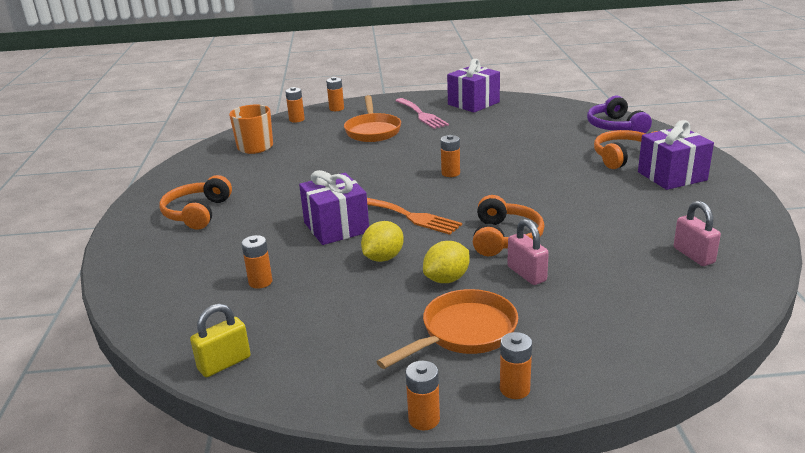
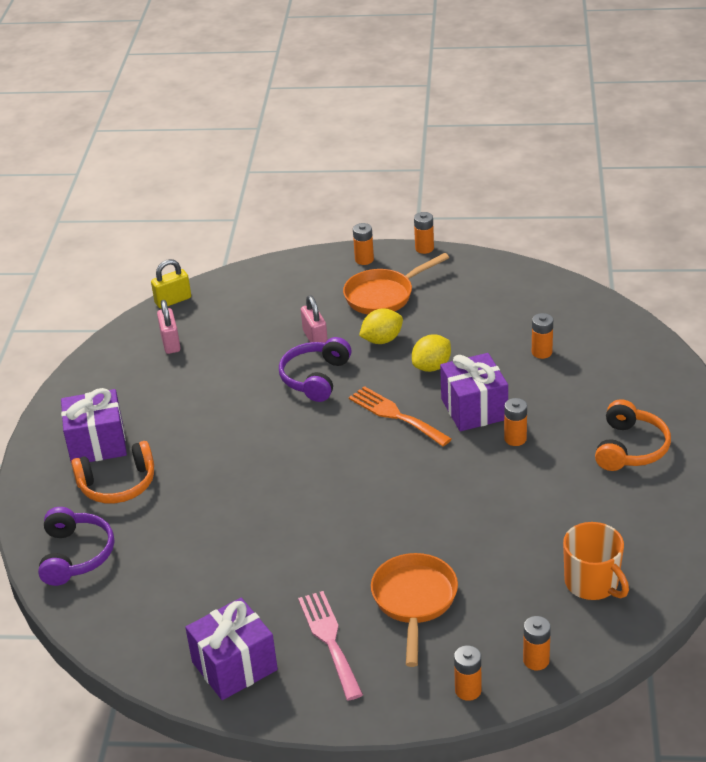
camera: 170 degrees left, 10 degrees up
yellow padlock [190,304,251,377] -> yellow padlock moved to [151,259,191,309]
orange battery [441,135,460,177] -> orange battery moved to [504,398,527,446]
orange headphones [473,195,544,256] -> purple headphones [279,337,351,402]

